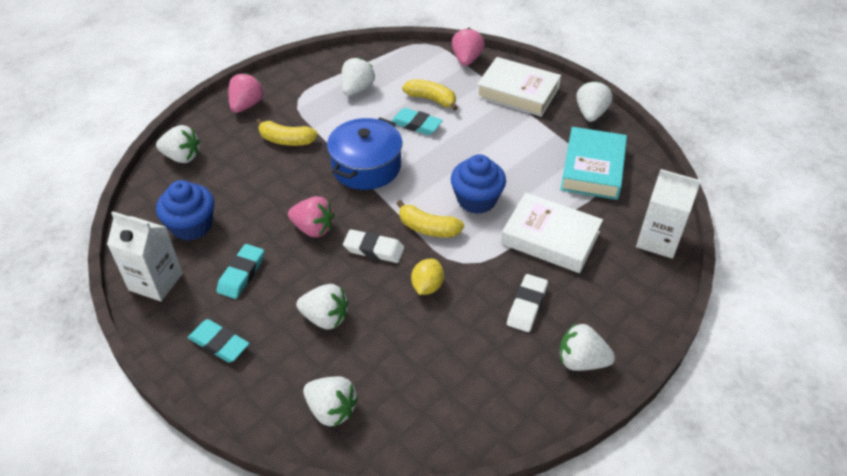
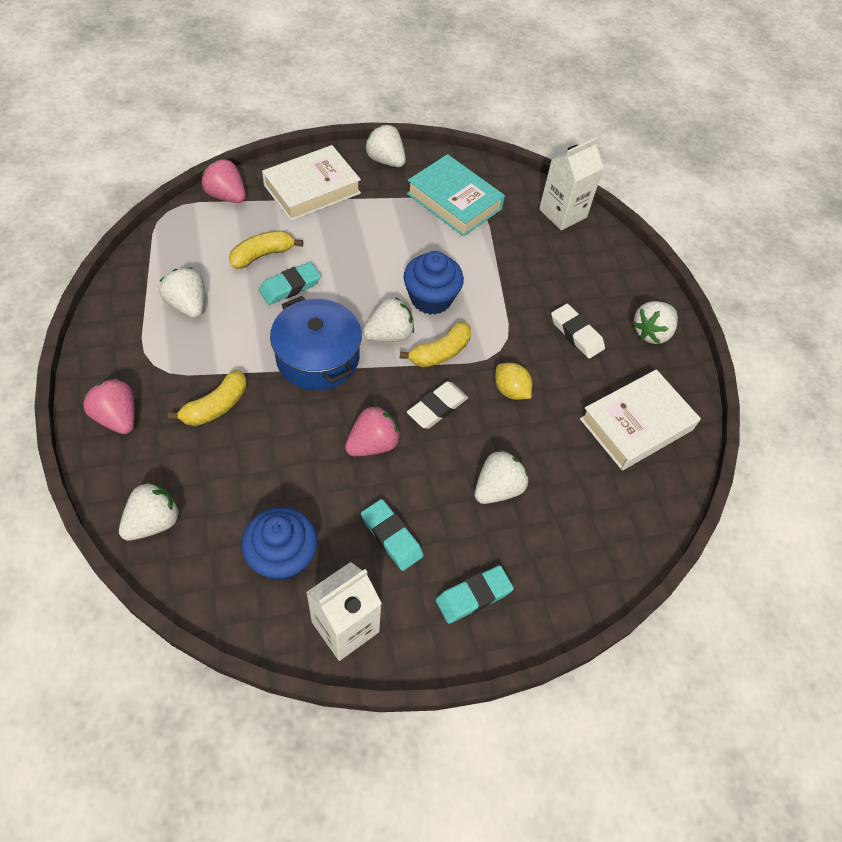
camera: 65 degrees left, 10 degrees up
white strawberry [303,376,358,427] -> white strawberry moved to [363,297,414,342]
white book [501,192,603,273] -> white book moved to [580,369,701,470]

